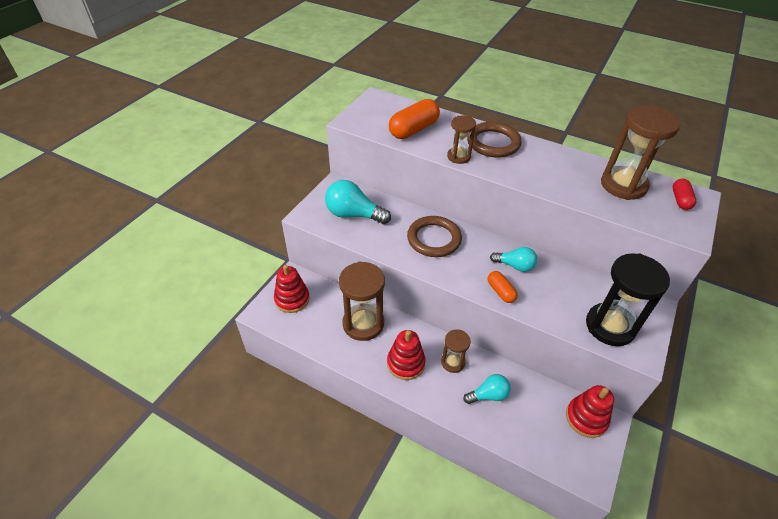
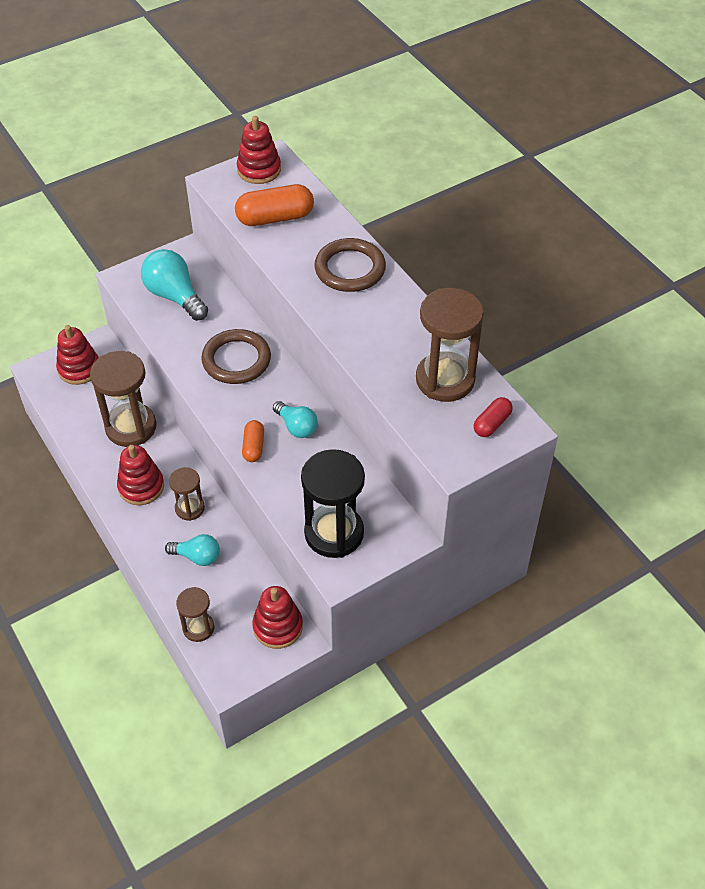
camera: 30 degrees right, 5 degrees up
brown hourglass [447,116,476,164] -> brown hourglass moved to [176,587,214,642]
none -> red stacking toy [237,116,281,184]

